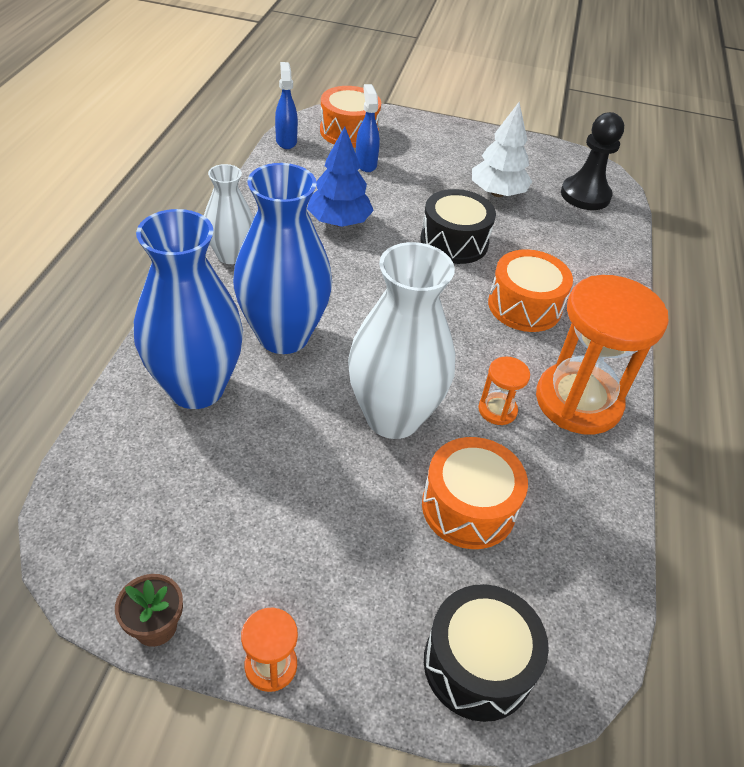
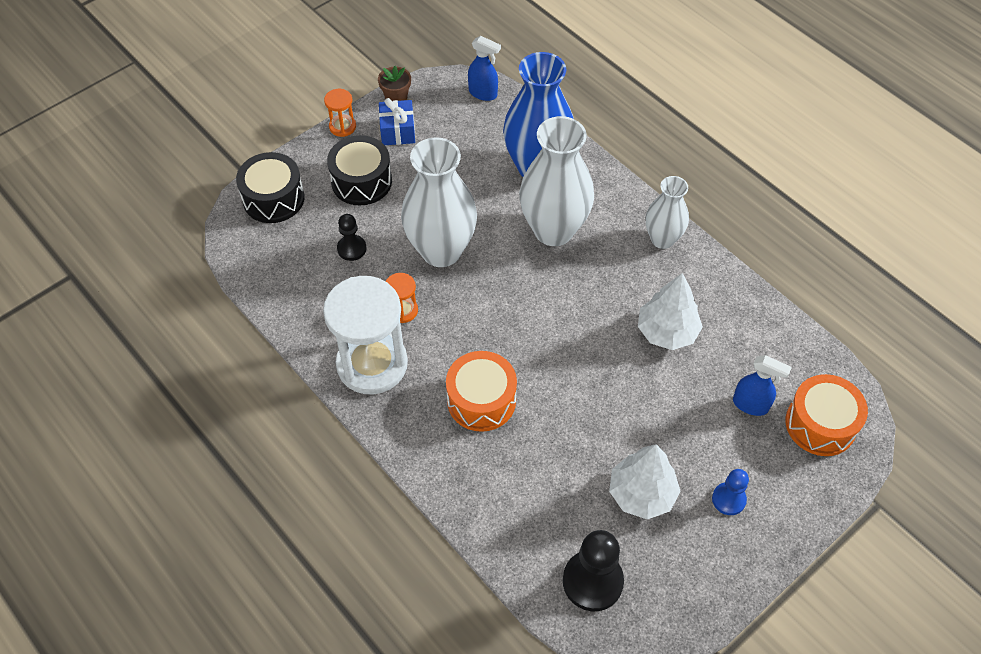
camera: 130 degrees right, 10 degrees up
blue vase [233,163,332,354] -> white vase [519,116,594,246]
blue spray bottle [275,62,298,149] -> blue spray bottle moved to [468,36,501,101]
blue tree [307,126,374,227] -> white tree [638,273,703,350]
black drum [420,189,496,264] -> black drum moved to [327,135,392,205]
orange drum [422,437,528,549] -> black pawn [337,214,366,261]
orange hourglass [536,275,669,434] -> white hourglass [323,276,408,395]
none -> blue gift [379,98,415,145]
none -> blue pawn [712,469,749,515]

